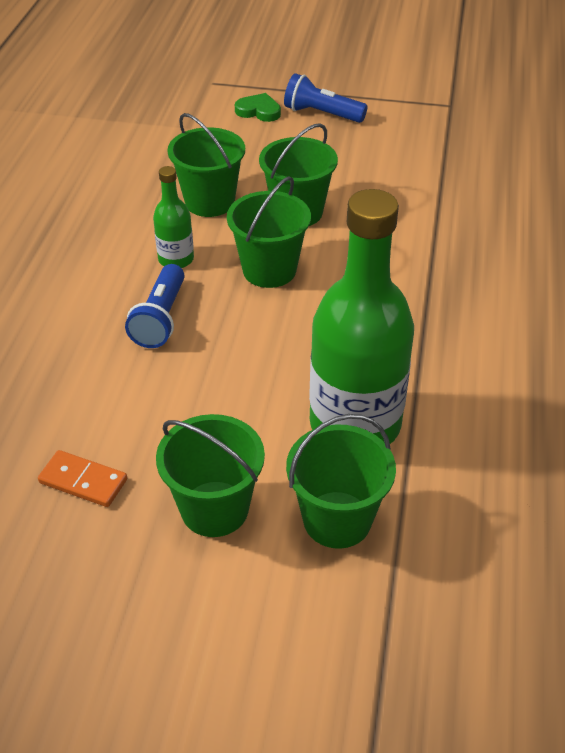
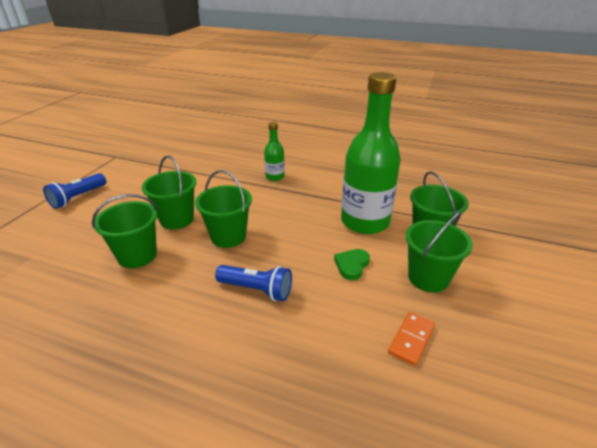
camera: 80 degrees left, 10 degrees down
green bottle [153,166,194,268] -> green bottle moved to [264,122,285,181]
green heart [235,93,281,122] -> green heart moved to [334,249,370,280]

